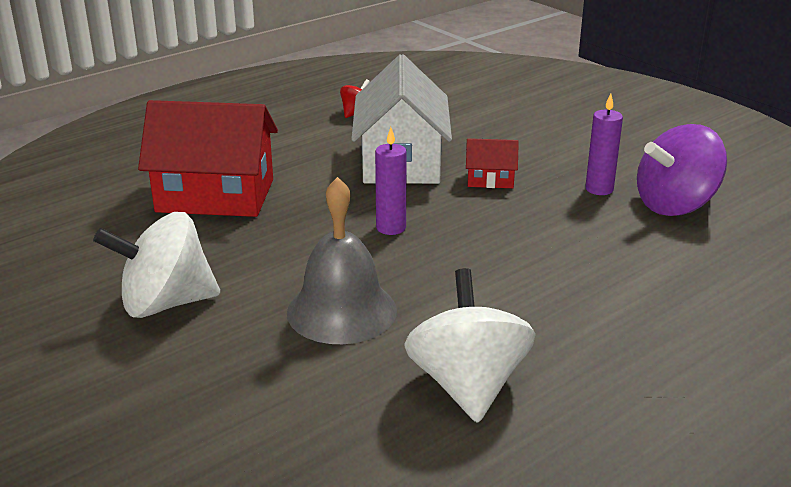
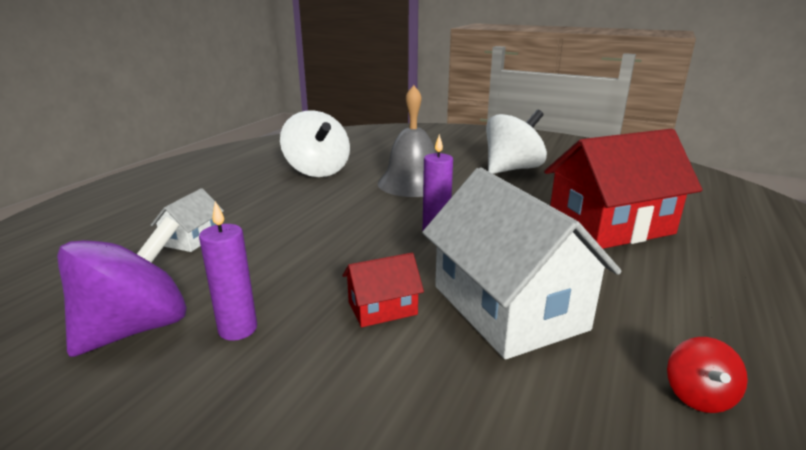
camera: 155 degrees right, 5 degrees down
none -> white house [151,188,224,252]

